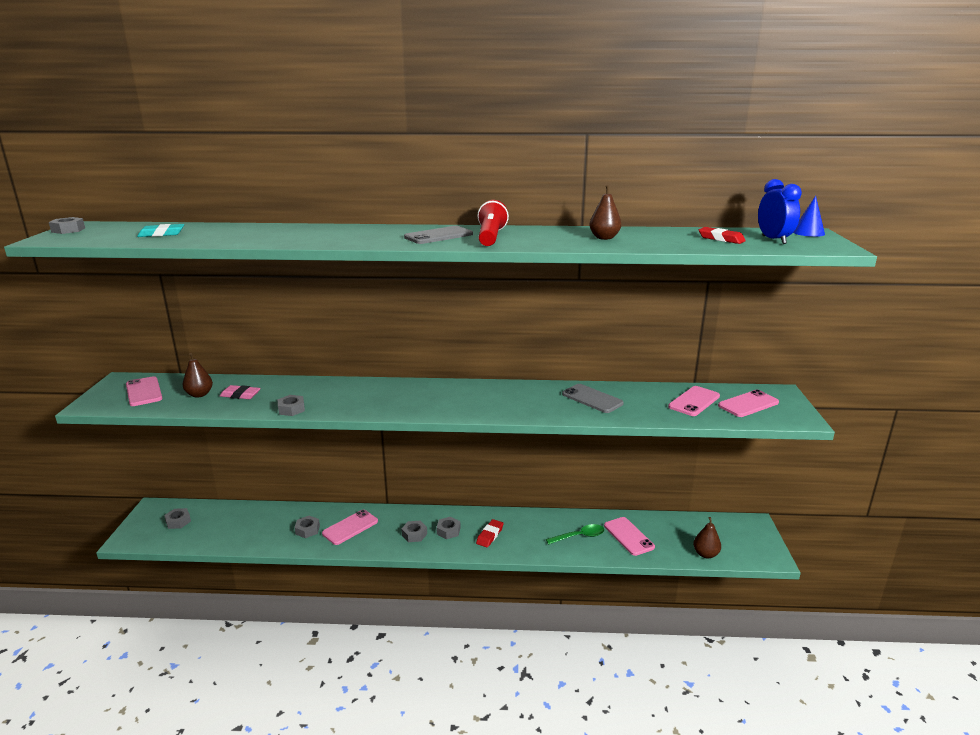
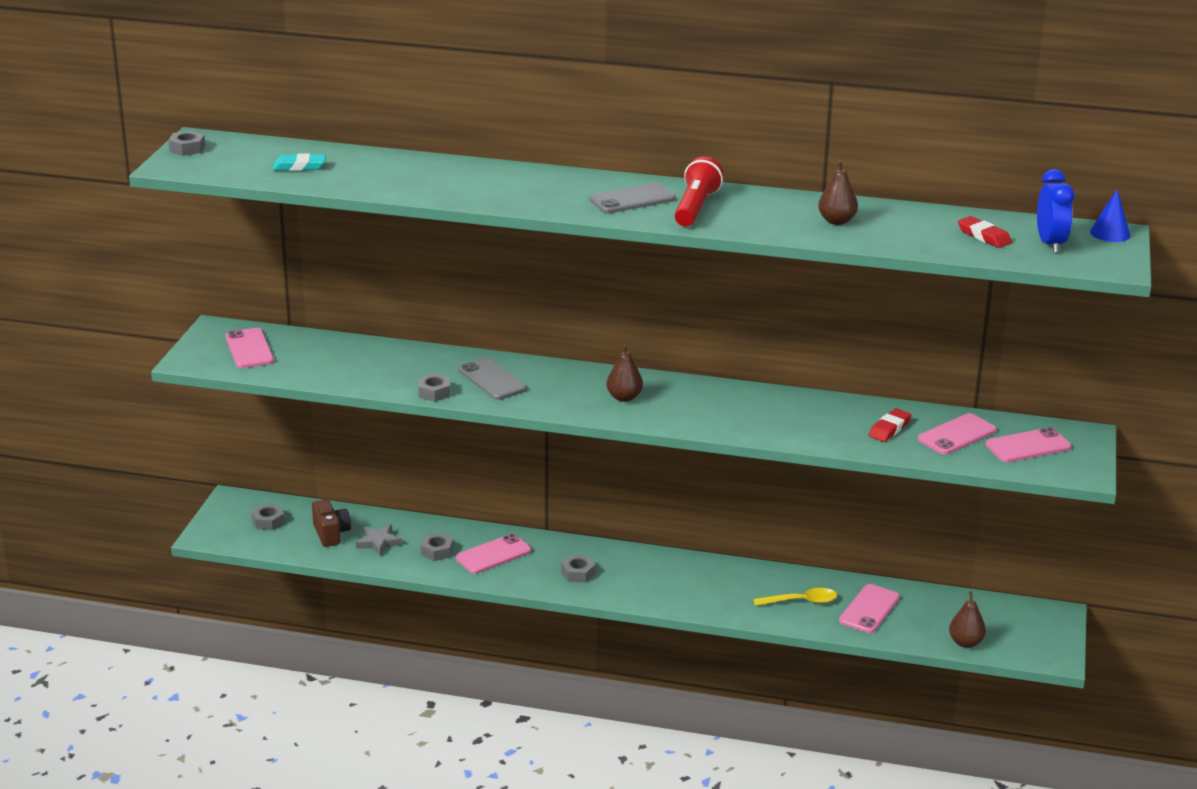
camera: 10 degrees right, 5 degrees up
brown pear [182,353,213,397] -> brown pear moved to [606,345,643,402]
pink eraser [220,385,261,399] -> none
grey nut [436,517,460,539] -> none
red eraser [476,519,504,548] -> red eraser moved to [869,408,911,442]
green spoon [546,524,604,544] -> yellow spoon [753,588,837,606]
grey phone [562,384,624,413] -> grey phone moved to [459,358,527,400]
pink phone [604,517,655,556] -> pink phone turned 45 degrees clockwise [839,584,900,633]
none -> brown camera [312,499,351,547]
none -> grey star [356,524,403,556]

